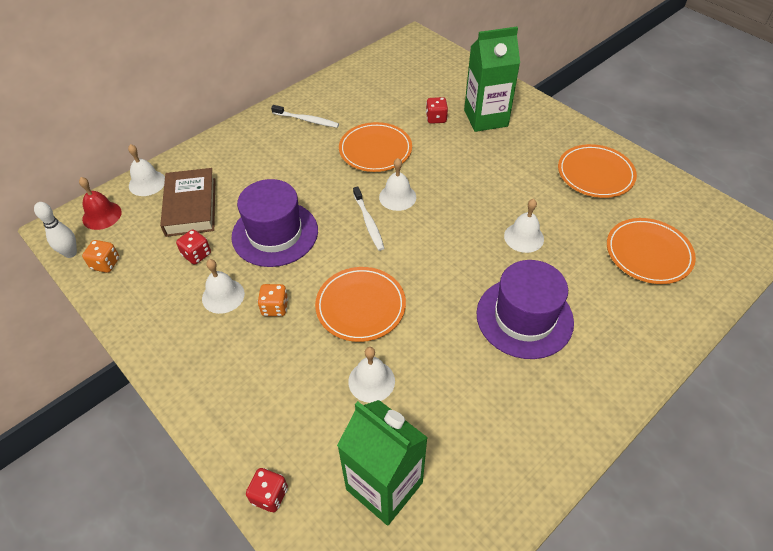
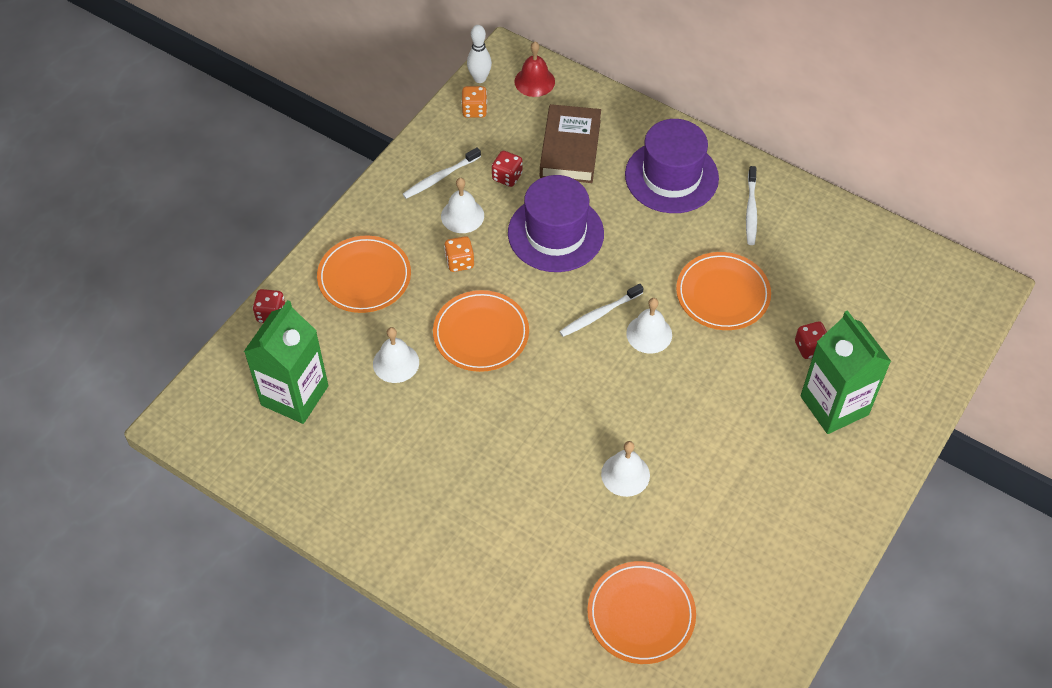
camera: 75 degrees right, 5 degrees up
white bell [128,144,165,196] -> none
brown book [160,168,216,237] -> brown book turned 60 degrees counterclockwise [540,104,601,183]
purple hat [477,260,574,359] -> purple hat moved to [625,119,719,213]
orange plate [558,144,637,198] -> orange plate moved to [317,235,411,313]
none -> white toothbrush [403,147,481,199]

